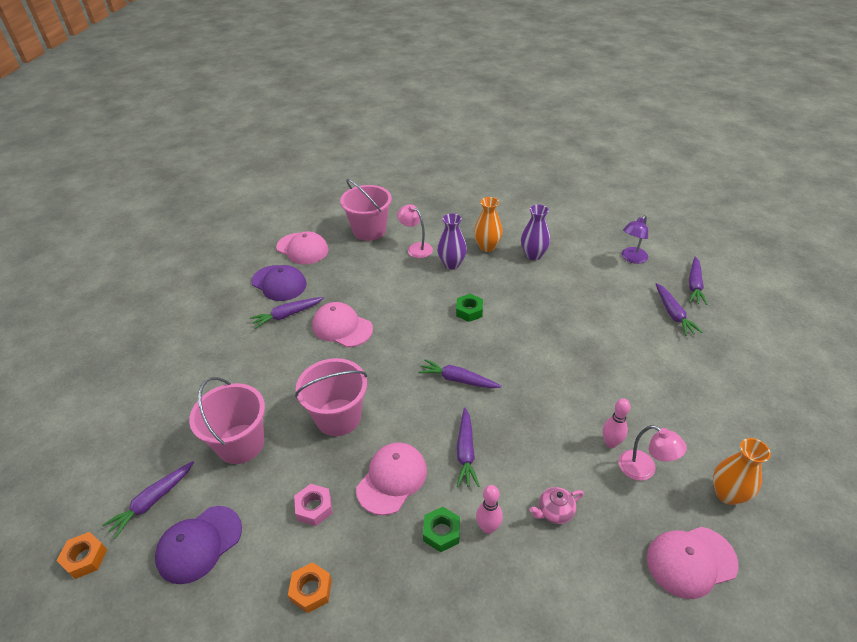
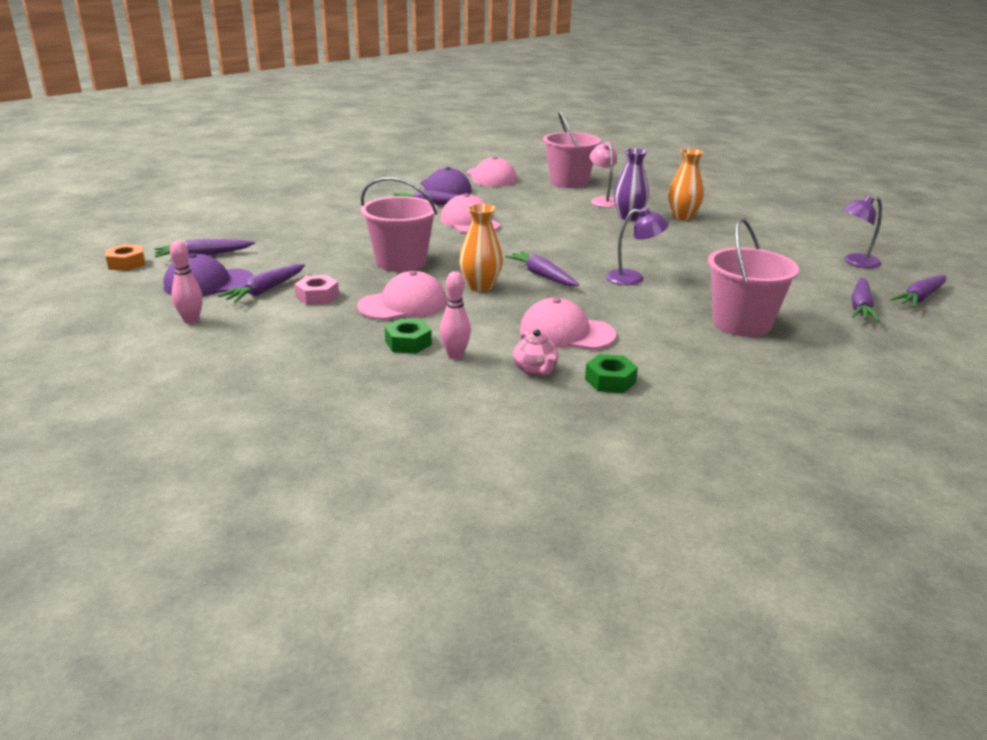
camera: 30 degrees right, 15 degrees down
pink bucket [189,377,265,464] -> pink bucket moved to [708,218,799,337]
orange nut [288,562,332,613] -> none
green nut [456,294,483,322] -> green nut moved to [585,354,638,393]
purple carrot [457,407,479,487] -> purple carrot moved to [218,264,305,303]
purple vase [521,204,550,260] -> none
pink teapot [529,487,584,524] -> pink teapot turned 120 degrees counterclockwise [513,329,559,376]
pink bowling pin [603,398,630,448] -> pink bowling pin moved to [170,240,203,324]
pink lamp [619,425,687,481] -> none
pink cap [647,527,739,599] -> pink cap moved to [520,298,616,350]
orange vase [713,438,771,505] -> orange vase moved to [459,204,503,292]
none -> purple lamp [606,207,669,285]

